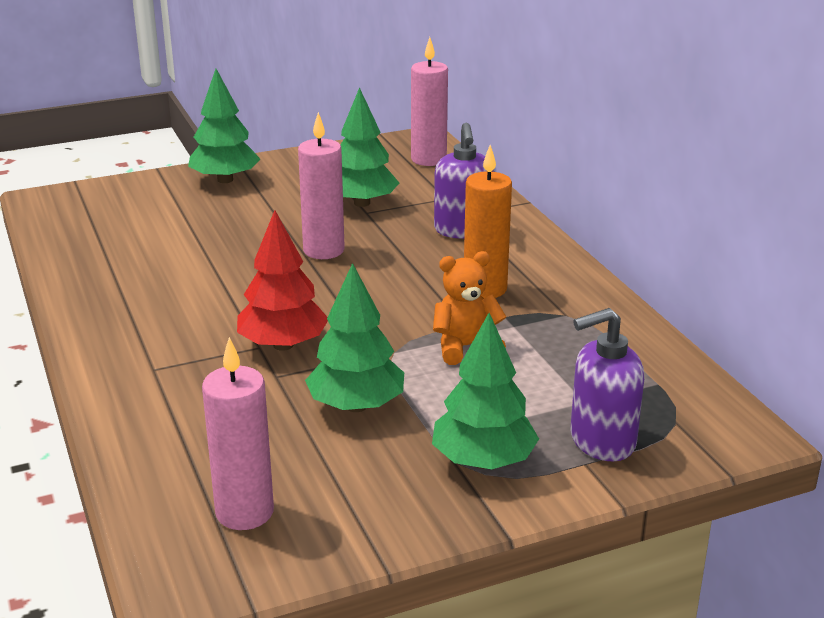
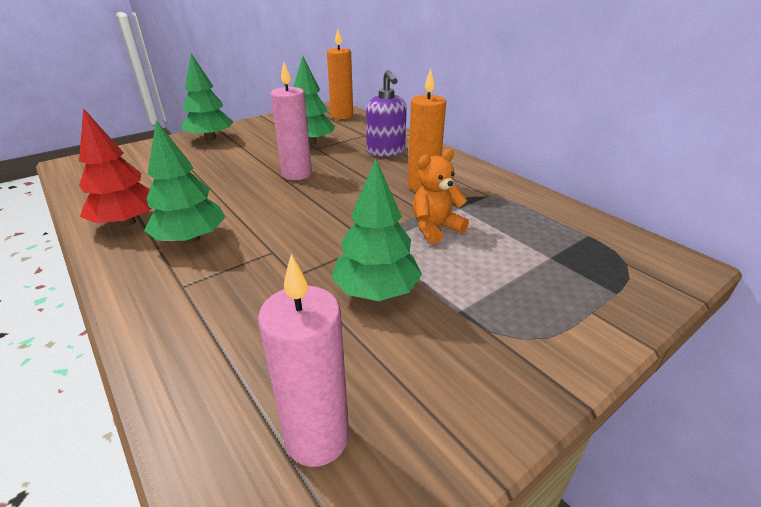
camera: 15 degrees left, 5 degrees up
red tree [237,210,328,351] -> red tree moved to [79,108,152,227]
pink candle [411,37,448,166] -> orange candle [327,29,353,119]
green tree [432,313,539,469] -> green tree moved to [144,120,226,244]
purple soap dispenser [570,308,644,461] -> none

